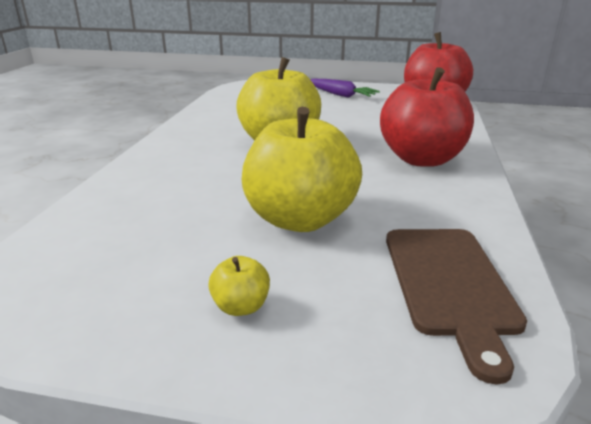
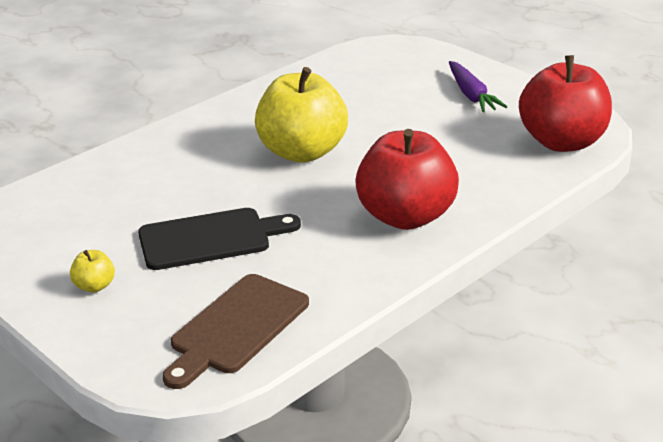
camera: 35 degrees right, 5 degrees up
yellow apple [242,107,362,232] -> black cutting board [138,208,301,270]

